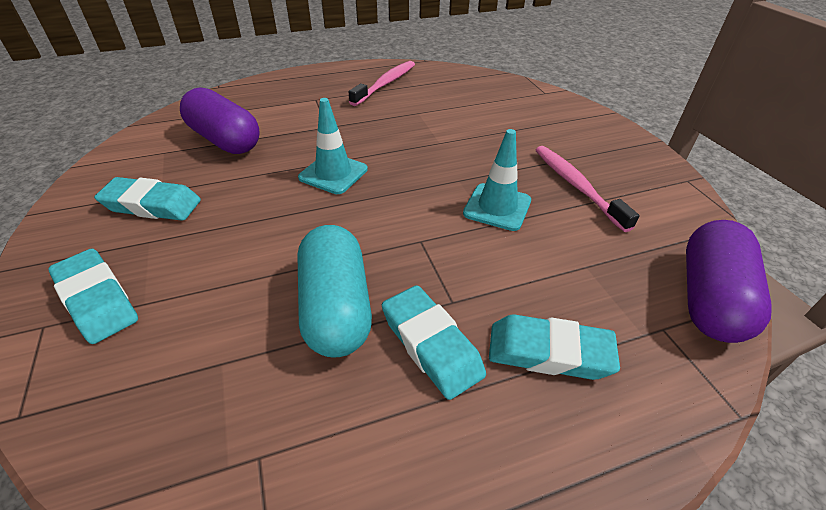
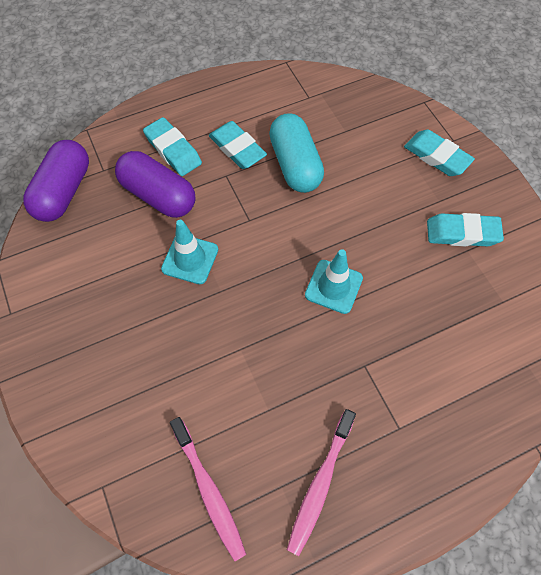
camera: 175 degrees right, 20 degrees up
purple capsule [180,87,260,154] -> purple capsule moved to [115,151,196,218]
turquoise eraser [489,314,620,380] -> turquoise eraser turned 45 degrees clockwise [143,117,202,176]
pink toothbrush [536,146,639,232] -> pink toothbrush moved to [170,417,246,562]

